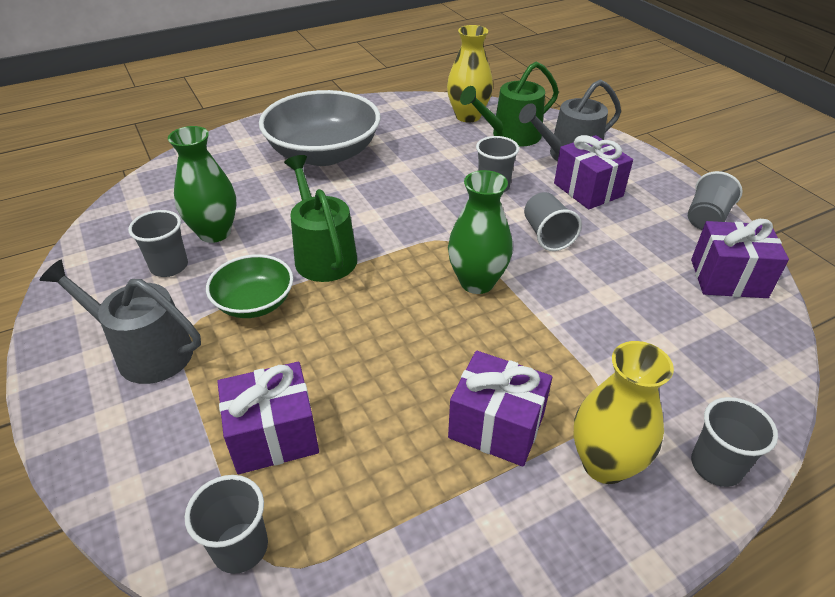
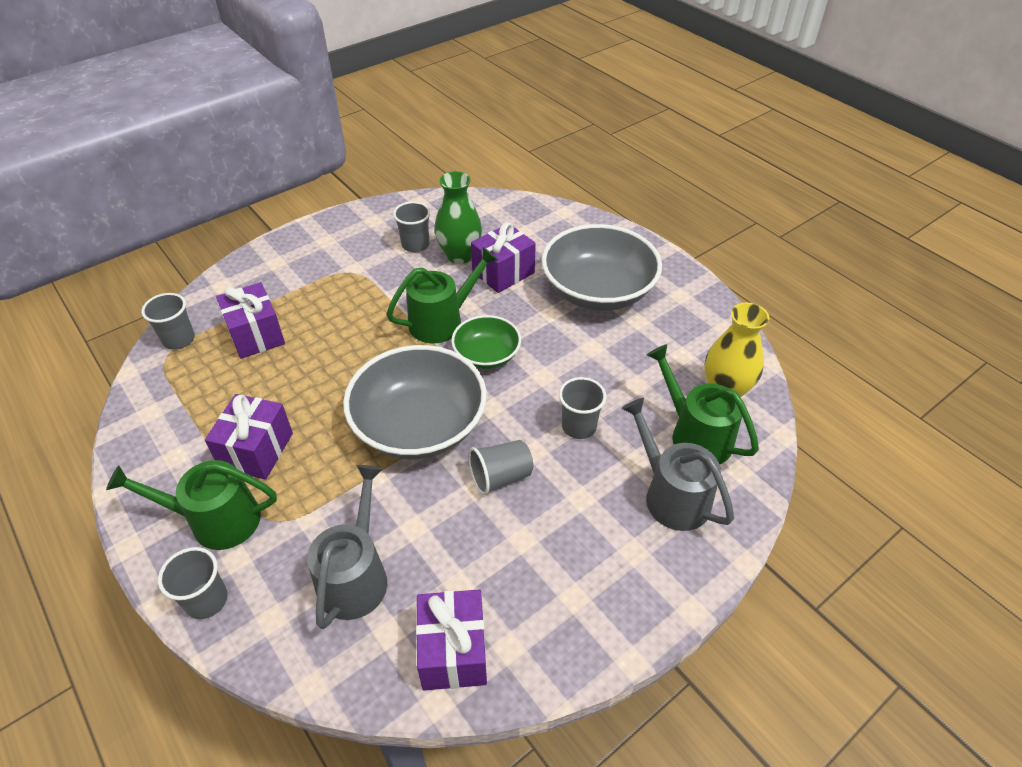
camera: 80 degrees right, 5 degrees up
grey watering can [39,259,201,384] -> grey watering can moved to [307,465,387,629]
green bowl [206,254,293,318] -> green bowl moved to [451,315,521,369]
green vase [448,170,513,294] -> grey bowl [343,345,487,459]
purple gift [554,135,633,209] -> purple gift moved to [471,222,536,293]
yellow vase [573,341,674,484] -> green watering can [106,460,277,550]
grey cup [688,171,743,230] -> none

